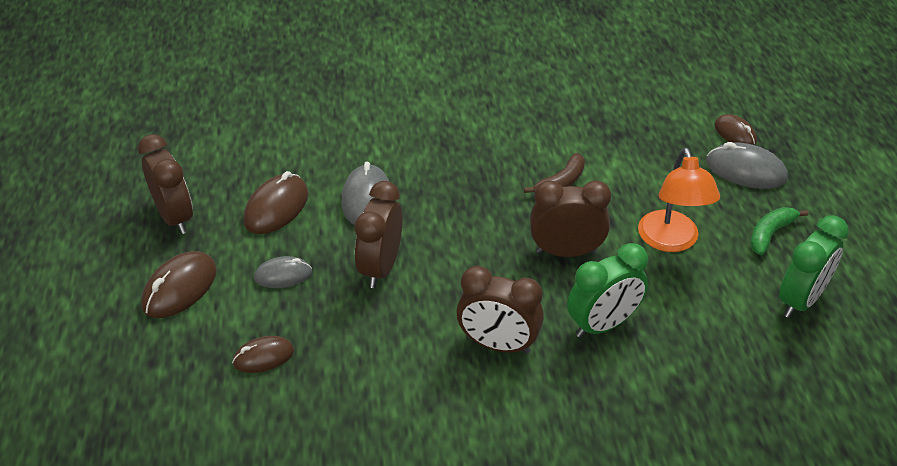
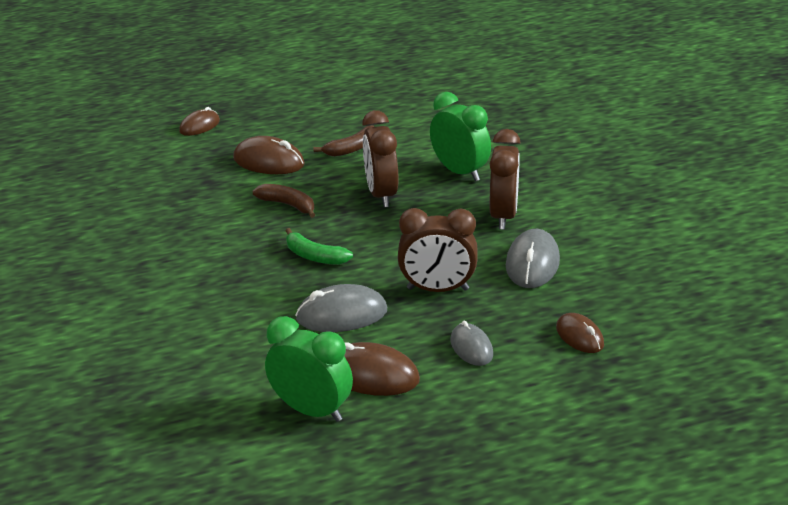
camera: 100 degrees left, 10 degrees down
brown clock [138,134,193,234] -> none
brown mouse [141,251,217,318] -> brown mouse moved to [233,136,305,174]
orange lamp [638,148,720,252] -> brown banana [313,125,374,157]
grey mouse [706,142,787,189] -> grey mouse moved to [506,229,560,288]
green banana [750,207,809,255] -> green banana moved to [286,228,353,265]
green clock [779,215,849,318] -> green clock moved to [265,316,353,422]

